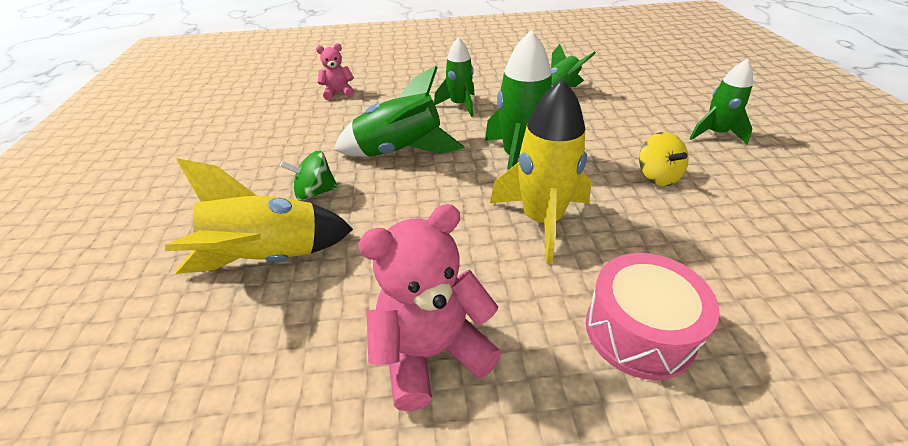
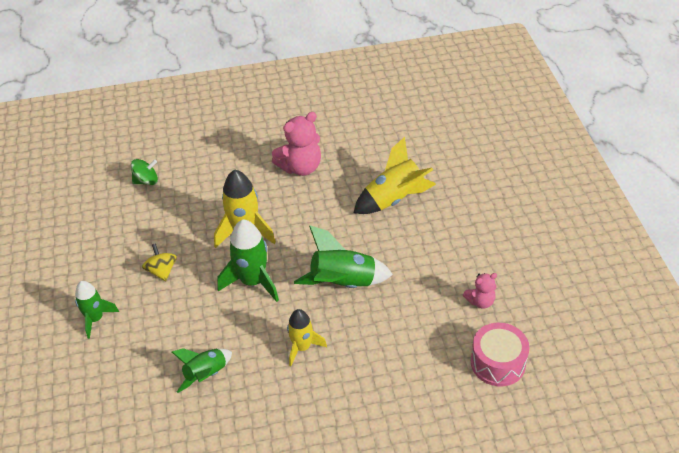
camera: 175 degrees right, 5 degrees up
green spinning top [280,150,338,201] -> green spinning top moved to [131,159,158,185]
pink teddy bear [316,43,355,100] -> pink teddy bear moved to [463,273,497,309]
green rocket [434,37,475,117] -> yellow rocket [287,309,327,366]
pink drum [586,253,720,380] -> pink drum moved to [471,323,529,386]

